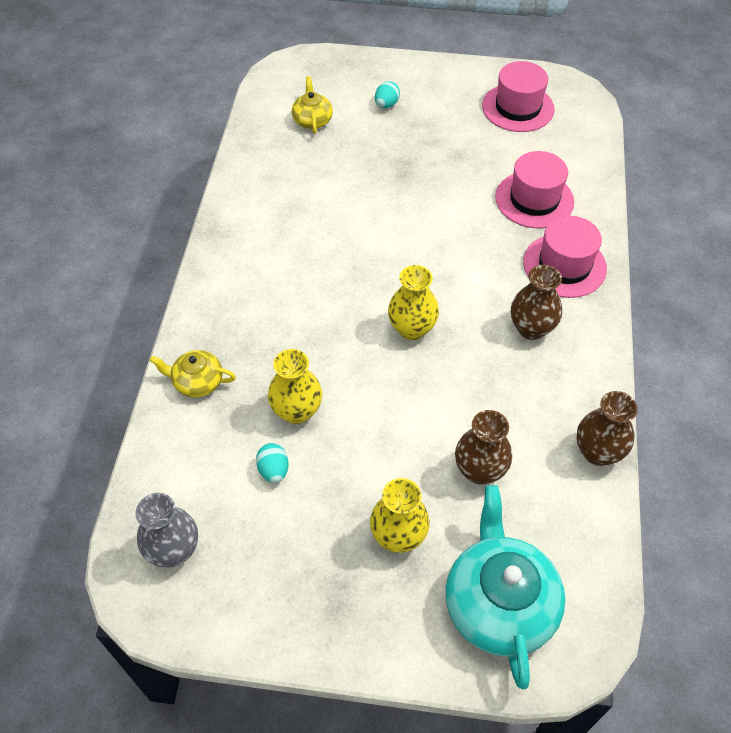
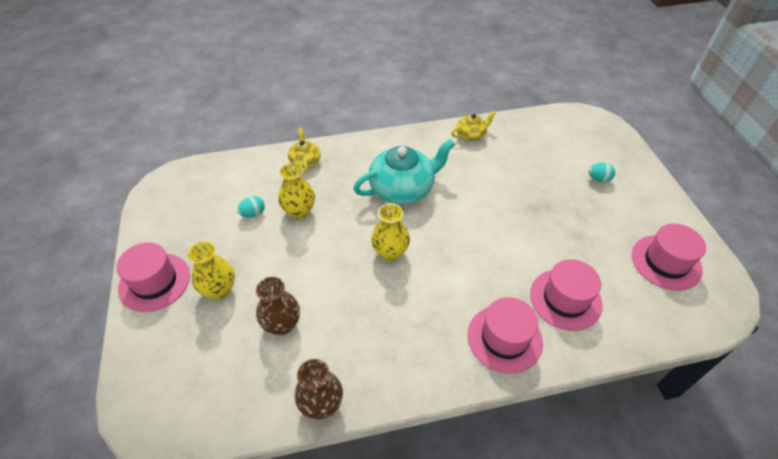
camera: 70 degrees right, 5 degrees down
grey vase [136,493,198,568] -> none
yellow teapot [292,76,333,134] -> yellow teapot moved to [451,111,496,141]
turquoise teapot [445,485,565,690] -> turquoise teapot moved to [353,139,455,204]
brown vase [511,265,562,340] -> none
none -> pink hat [116,242,190,312]

